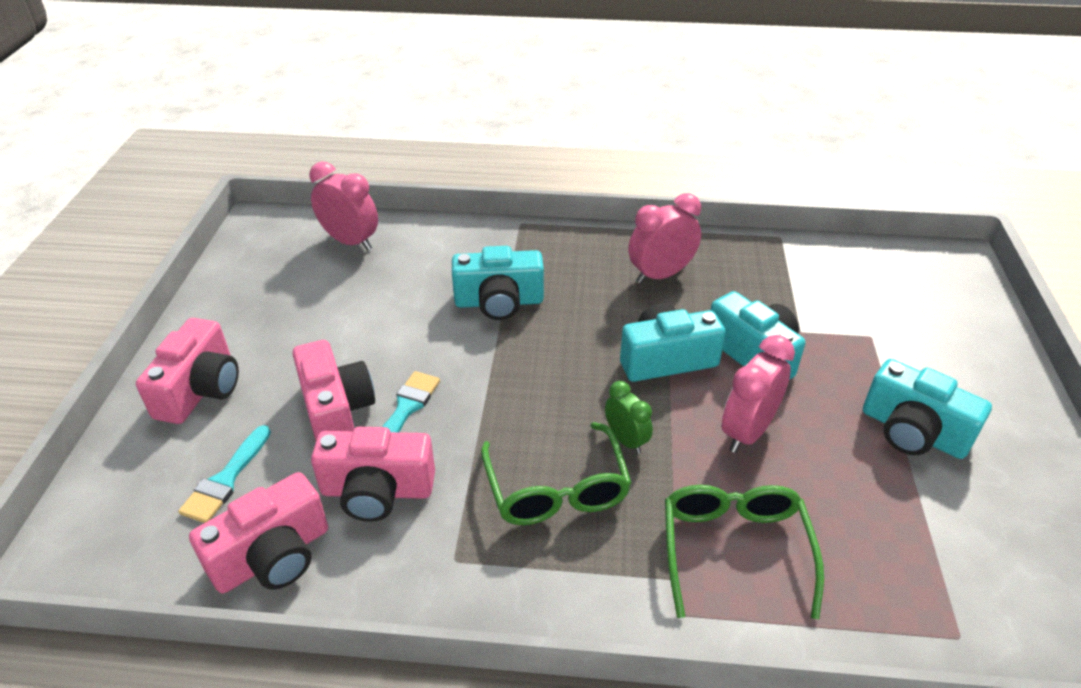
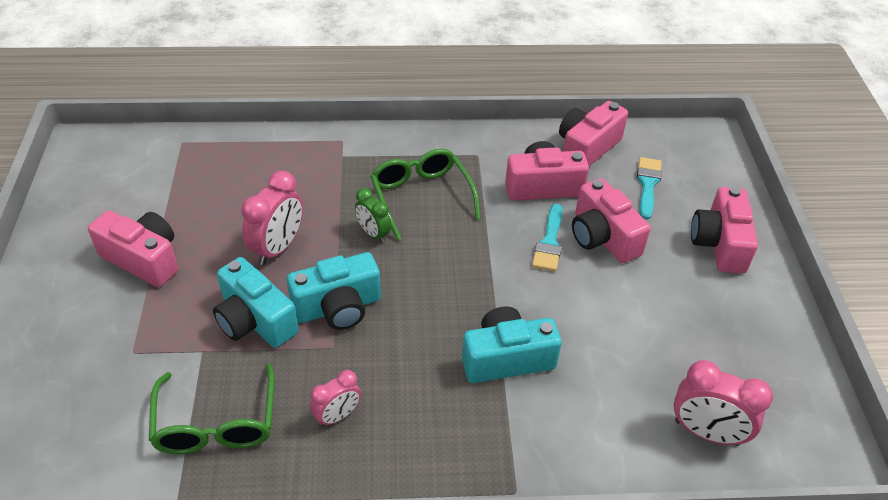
camera: 170 degrees right, 5 degrees up
pink clock [628,193,701,284] -> pink clock [310,370,361,427], size x0.62
green glasses [665,485,824,619] -> green glasses moved to [149,363,275,454]
turquoise camera [863,359,992,459] -> pink camera [88,211,178,287]

